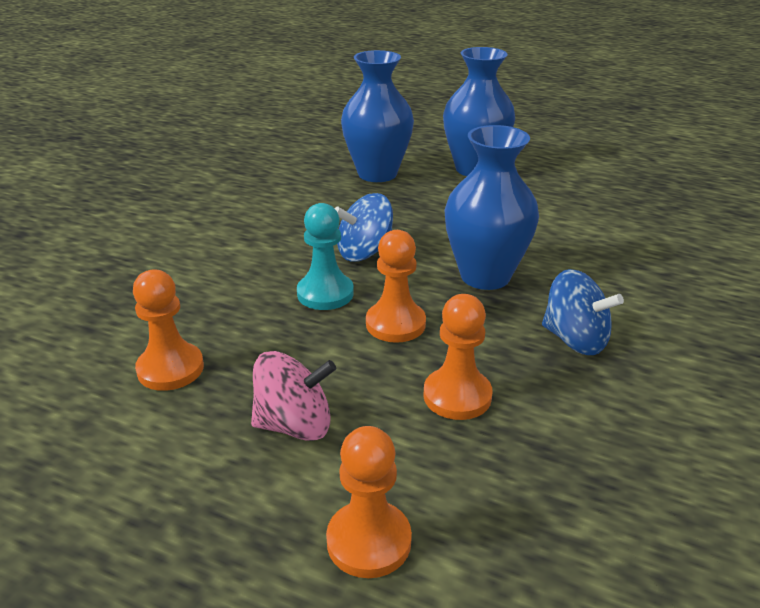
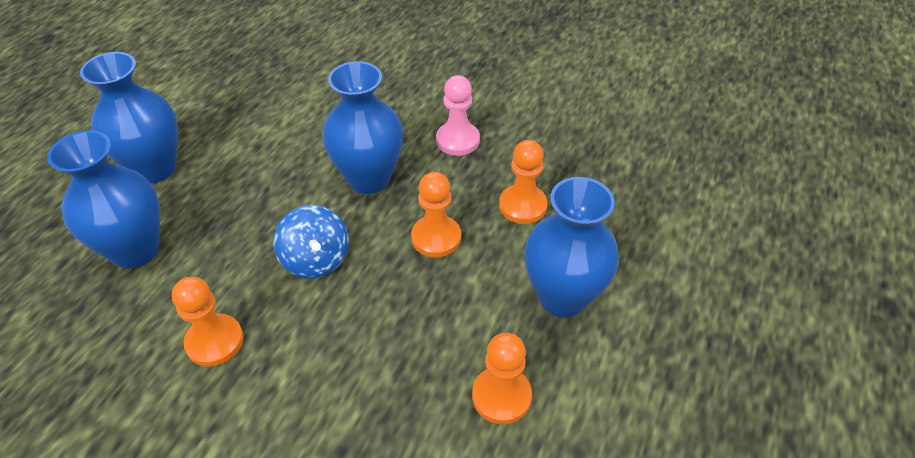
camera: 90 degrees left, 15 degrees up
pink spinning top [251,351,336,441] -> blue vase [524,177,619,318]
turquoise pawn [297,203,354,310] -> none
orange pawn [326,426,412,578] -> orange pawn moved to [172,277,243,367]
blue spinning top [542,269,624,355] -> pink pawn [436,75,480,156]

